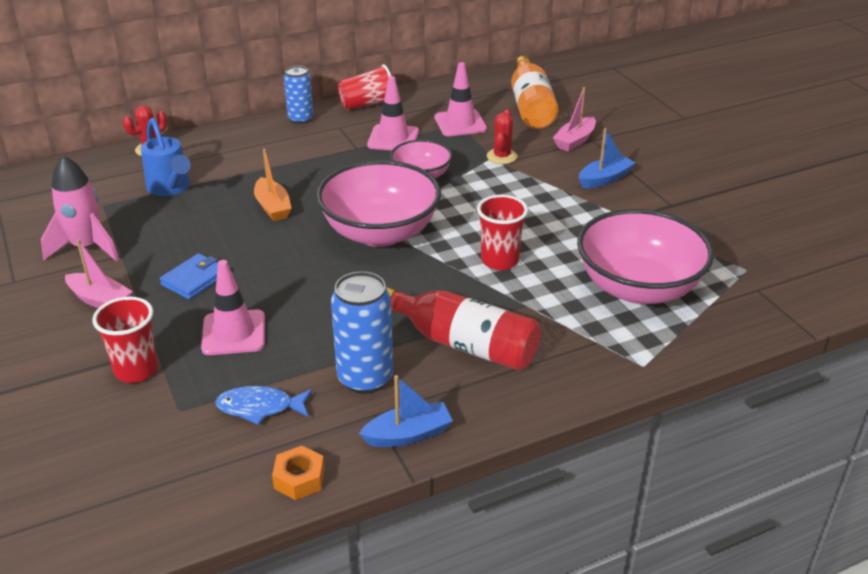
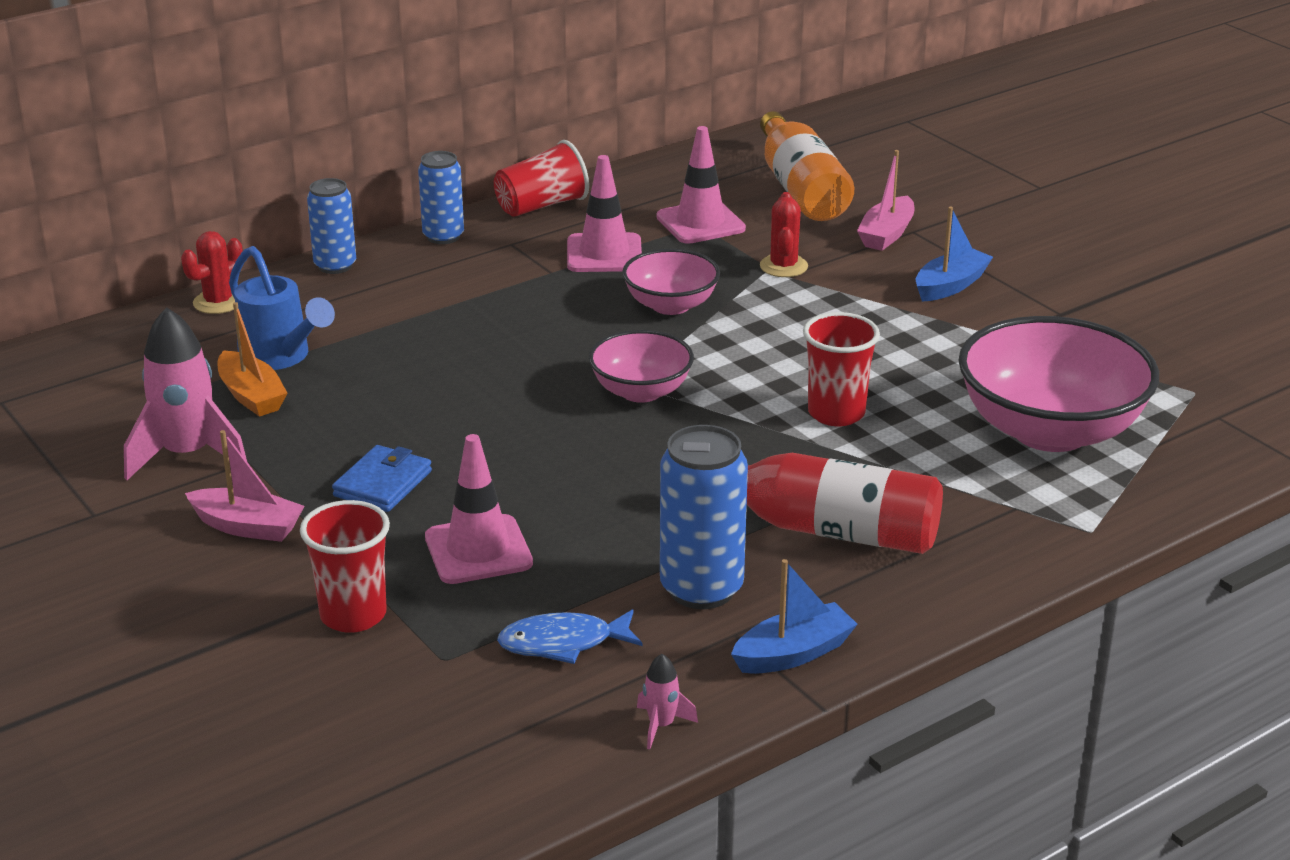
camera: 10 degrees left, 5 degrees down
orange boat [254,149,292,221] -> orange boat moved to [218,302,287,417]
orange nut [272,446,325,500] -> pink rocket [637,654,698,749]
pink bowl [316,160,441,247] -> pink bowl [589,330,694,403], size x0.55
none -> blue can [307,178,356,274]

